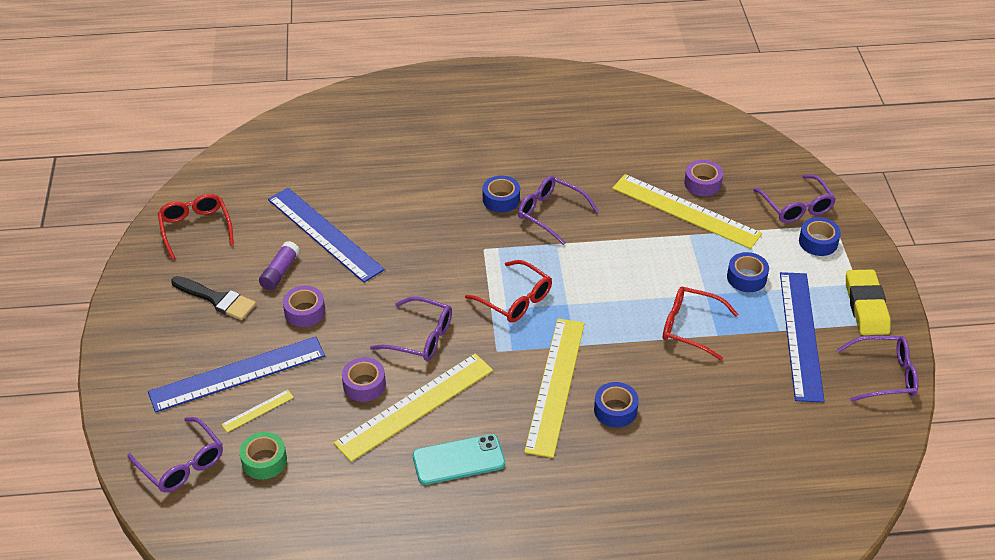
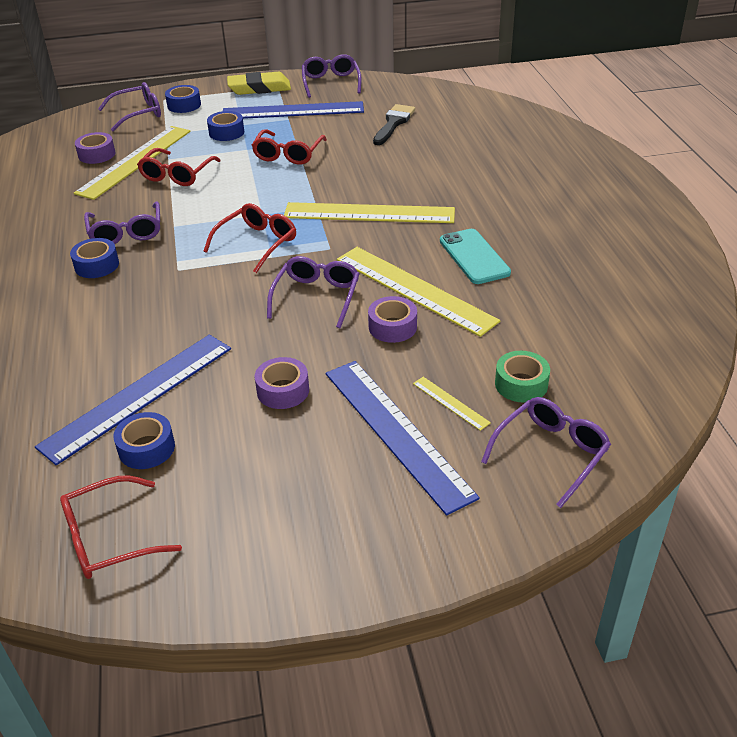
camera: 95 degrees left, 5 degrees down
black brush [171,276,256,320] -> black brush moved to [373,104,415,145]
purple glue stick [259,241,300,290] -> none
purple glasses [518,176,598,245] -> purple glasses turned 45 degrees counterclockwise [84,202,160,244]
blue tape [594,382,639,428] -> blue tape moved to [113,412,175,469]
none -> red glasses [137,148,221,186]

